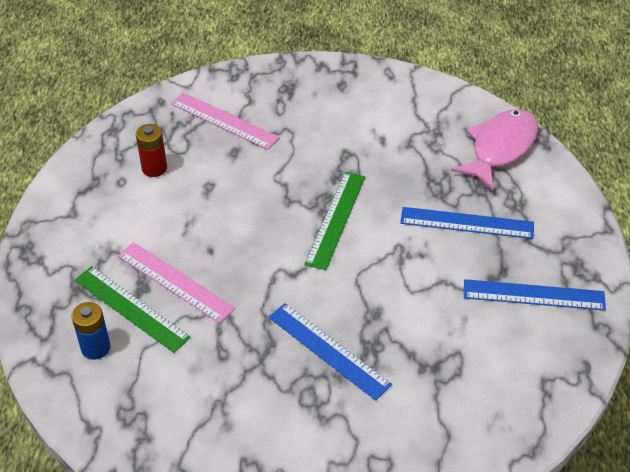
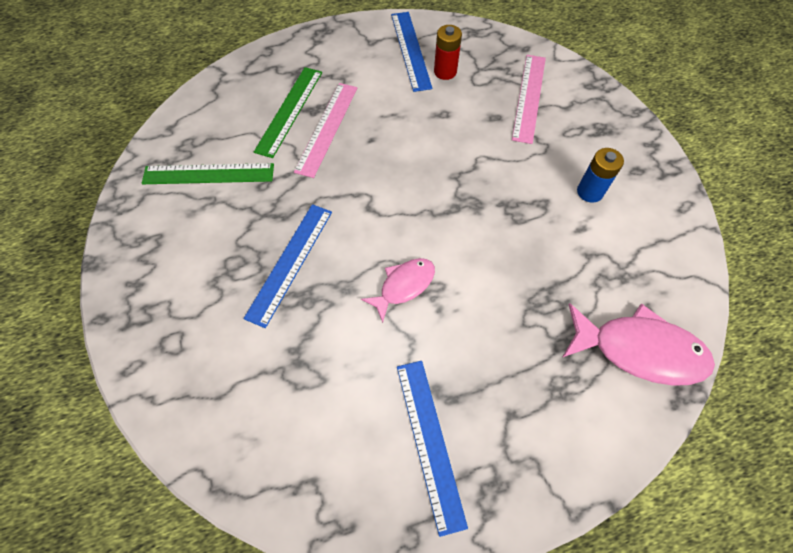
camera: 70 degrees right, 15 degrees up
blue battery [72,302,110,360] -> blue battery moved to [577,148,624,203]
green ruler [304,172,365,270] -> green ruler moved to [142,163,274,184]
blue ruler [400,207,534,239] -> blue ruler moved to [391,12,432,92]
none -> pink fish [361,258,435,323]

